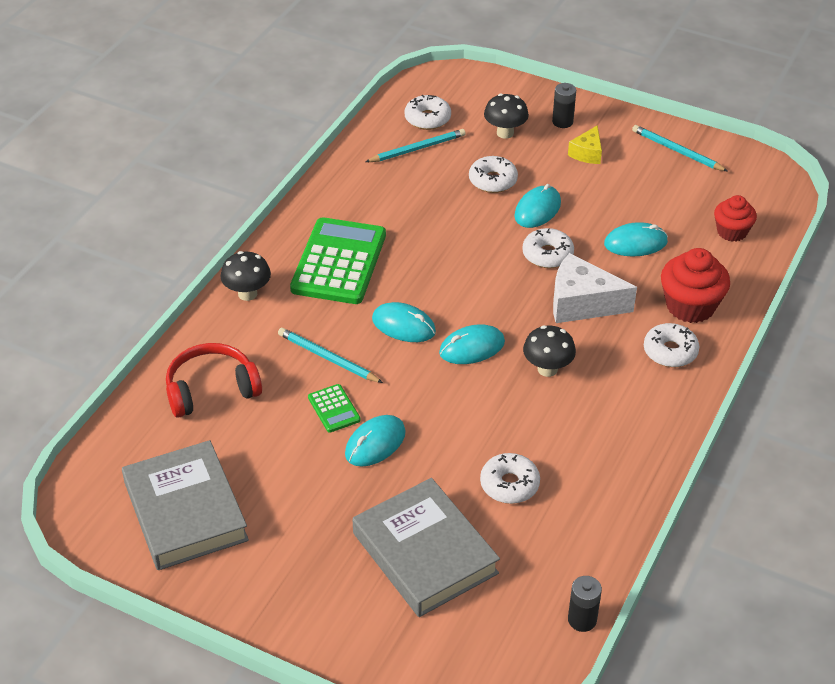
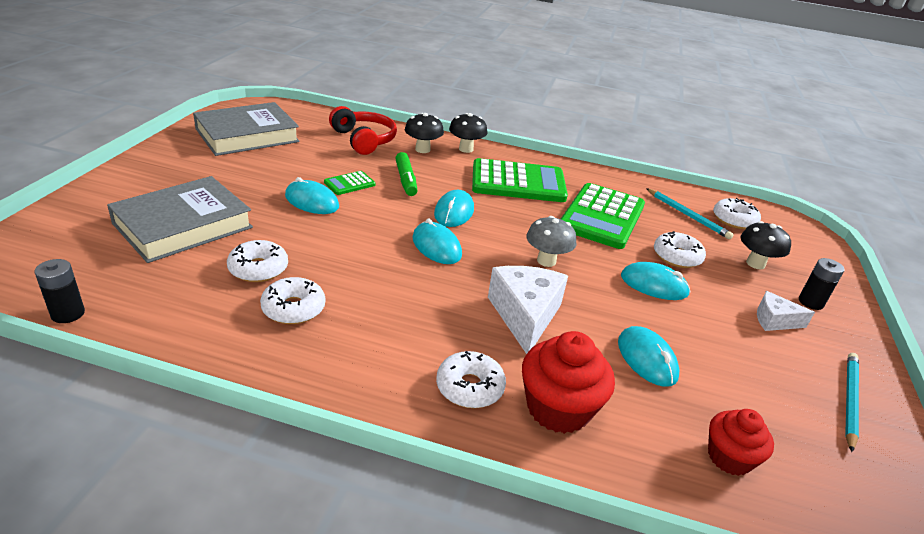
camera: 75 degrees right, 10 degrees down
turquoise pencil [278,328,383,383] -> green marker [395,152,418,196]
white donut [522,228,574,268] -> white donut moved to [260,277,325,324]
black mushroom [523,325,576,377] -> black mushroom moved to [405,113,444,153]
yellow cheese [568,125,602,164] -> white cheese [757,291,815,331]
none -> grey mushroom [526,216,576,267]
none -> green calculator [561,183,645,249]

